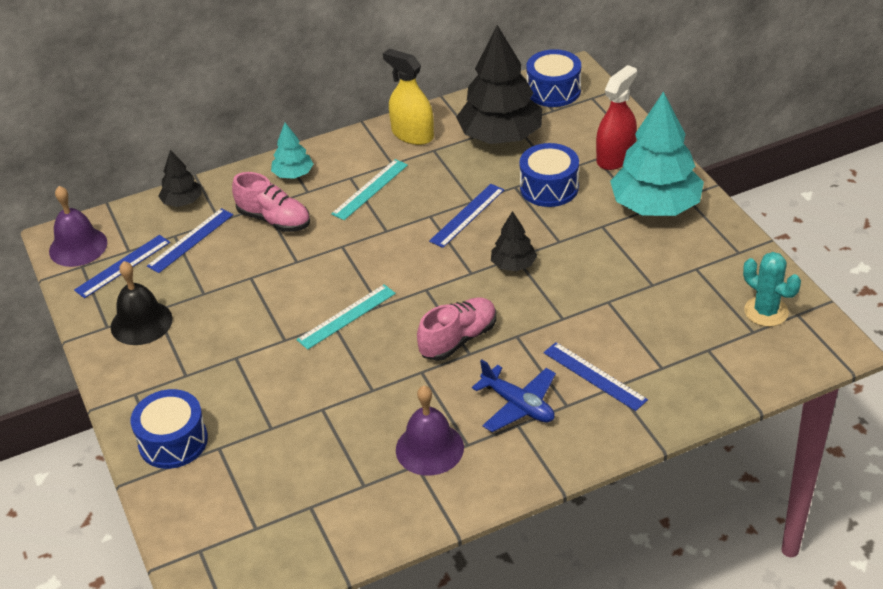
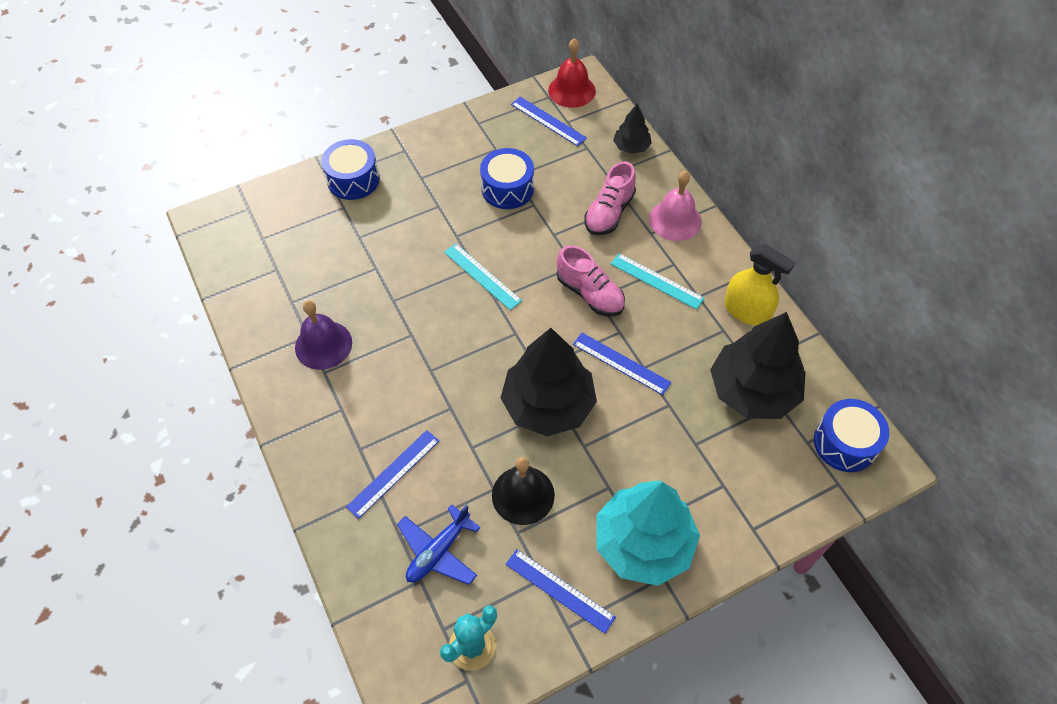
camera: 85 degrees right, 15 degrees up
purple bell [49,186,107,267] -> red bell [548,38,596,108]
black bell [111,261,173,345] -> black bell moved to [492,457,555,525]
blue ruler [147,208,233,273] -> blue ruler moved to [505,549,616,634]
turquoise tree [271,123,313,179] -> pink bell [649,171,702,241]
yellow spray bottle [383,49,434,145] -> yellow spray bottle turned 90 degrees clockwise [724,244,796,326]
pink shoe [417,297,496,361] -> pink shoe moved to [557,245,625,316]
blue plane [472,359,556,432] -> blue plane moved to [397,504,481,585]
black tree [491,211,537,272] -> black tree [501,328,597,436], size x2.05
blue drum [519,143,579,207] -> blue drum moved to [480,148,534,209]
red spray bottle [596,65,637,170] -> none

